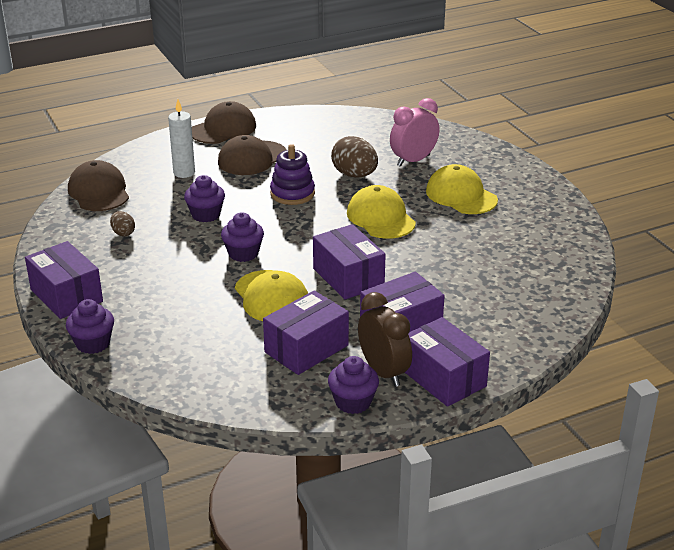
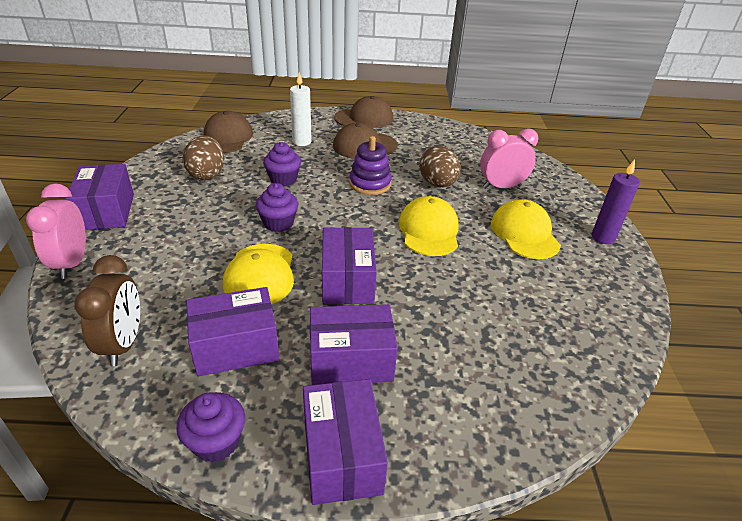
camera: 25 degrees right, 5 degrees up
purple cupcake [66,299,114,354] -> pink clock [26,183,86,279]
brown egg [110,211,135,236] -> brown egg [183,135,224,180], size x1.89
brown clock [358,292,412,387] -> brown clock moved to [74,255,140,366]
none -> purple candle [592,160,640,244]

